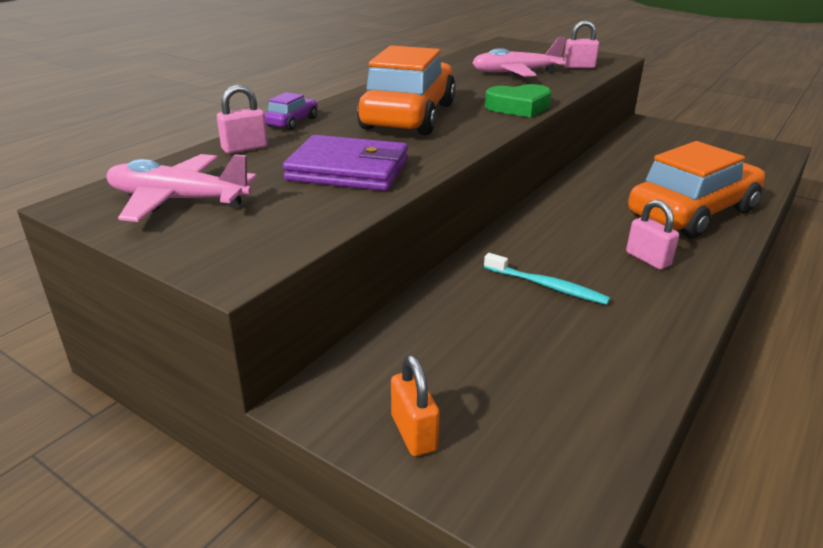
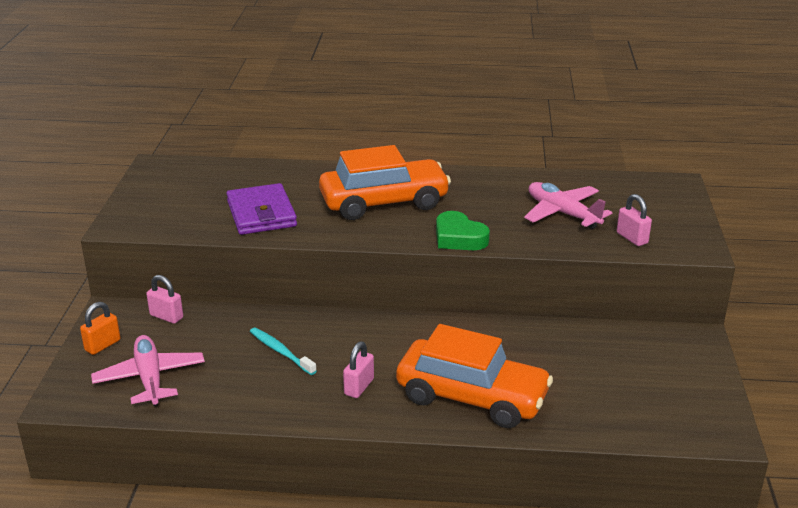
camera: 60 degrees right, 0 degrees up
pink plane [106,154,257,222] -> pink plane moved to [91,335,205,406]
pink padlock [217,85,268,154] -> pink padlock moved to [146,275,183,324]
purple car [265,92,318,130] -> none
turquoise toothbrush [484,253,610,305] -> turquoise toothbrush turned 135 degrees clockwise [250,328,317,375]

